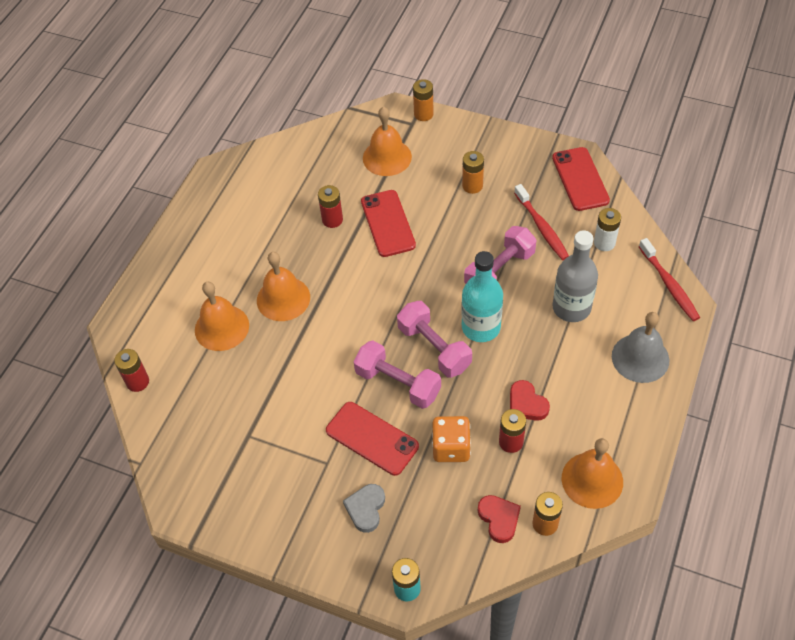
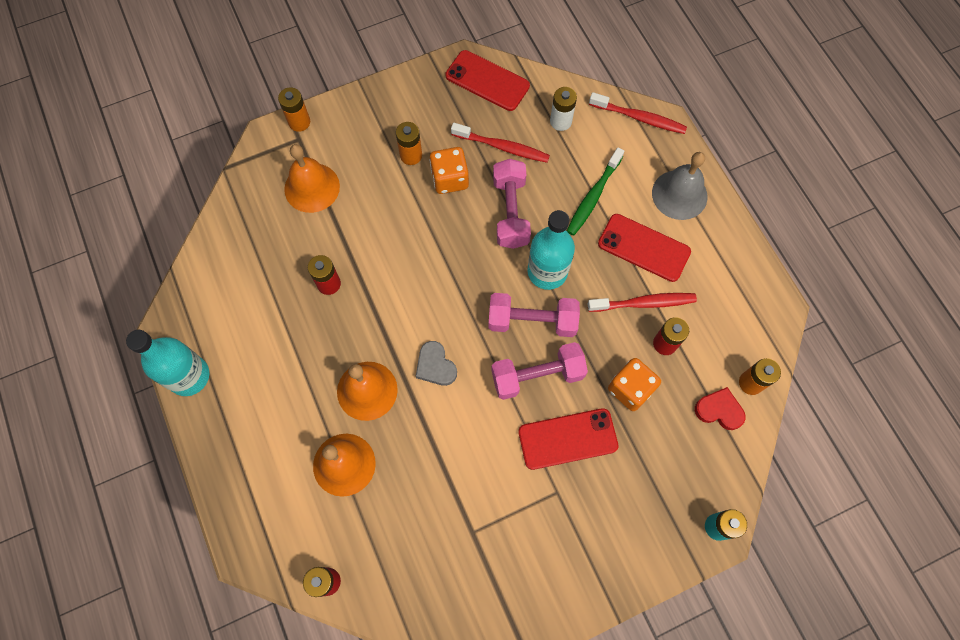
camera: 50 degrees left, 15 degrees up
grey heart [343,484,385,533] -> grey heart moved to [416,341,457,386]
red phone [361,190,416,257] -> red phone moved to [598,214,691,282]
red heart [510,380,550,421] -> red toothbrush [588,293,697,312]
grey bottle [552,230,598,322] -> green toothbrush [567,147,624,236]
orange bell [562,438,623,509] -> none
none -> turquoise bottle [126,330,209,396]
none -> orange dice [429,147,469,194]

